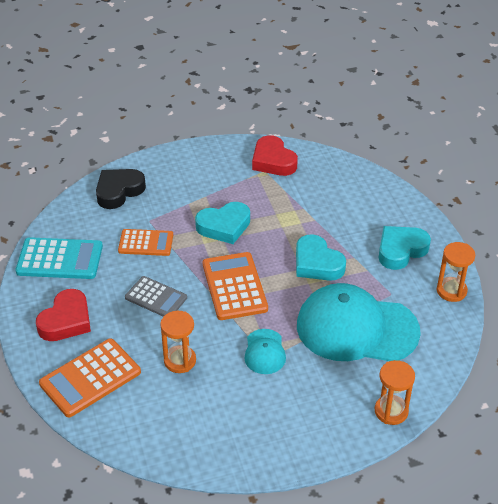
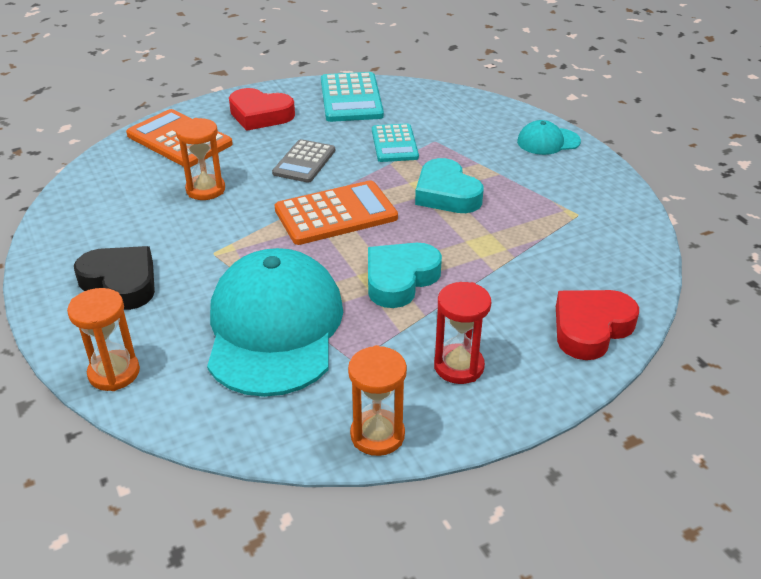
camera: 80 degrees right, 5 degrees down
black heart [96,169,146,209] -> black heart moved to [74,246,155,310]
orange calculator [118,229,173,256] -> turquoise calculator [372,124,419,162]
turquoise cap [244,329,286,374] -> turquoise cap moved to [517,120,581,155]
red heart [252,135,298,176] -> red heart moved to [556,290,639,360]
turquoise heart [379,226,431,270] -> red hourglass [434,282,491,384]

